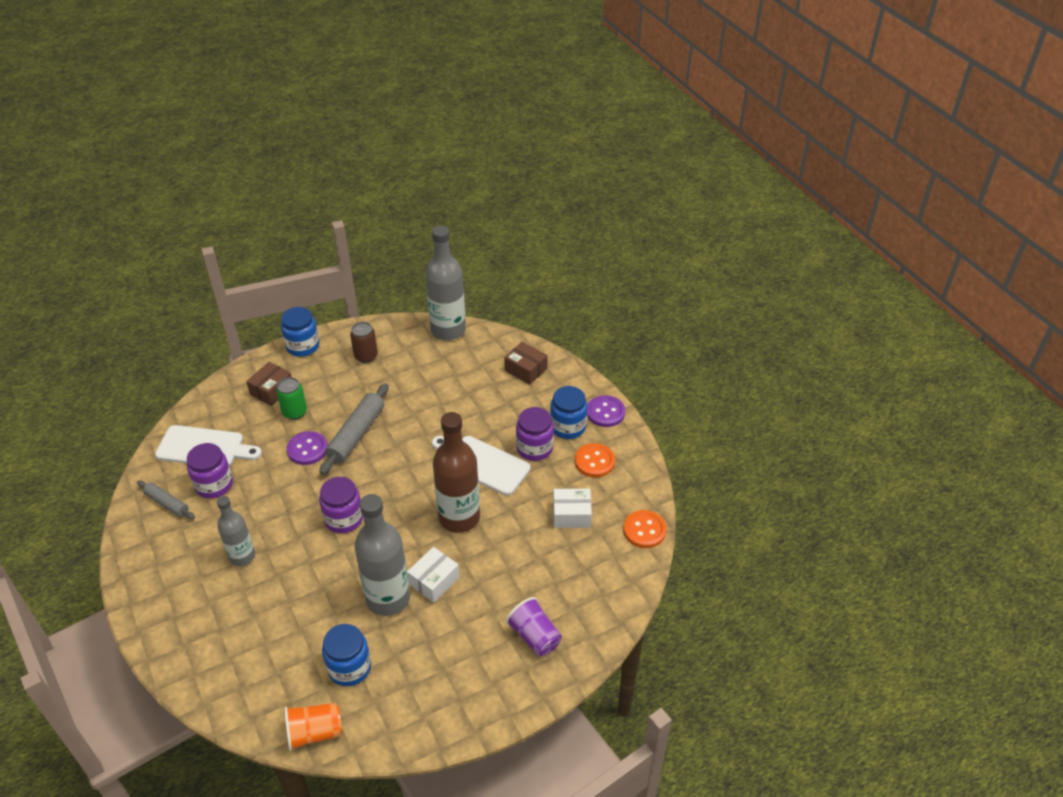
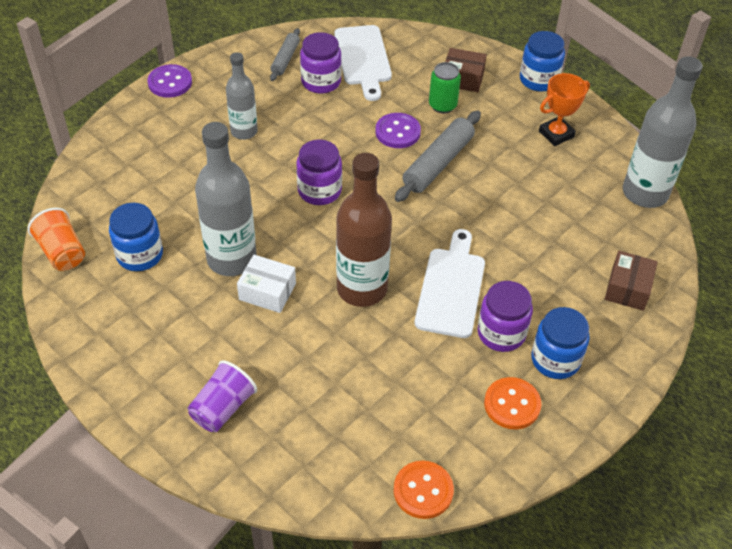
camera: 70 degrees right, 5 degrees up
grey rolling pin [320,383,389,475] -> grey rolling pin turned 60 degrees counterclockwise [395,111,481,202]
brown can [350,322,378,363] -> orange trophy [539,73,590,146]
white box [553,489,592,528] -> none
purple button [587,395,625,427] -> purple button moved to [147,64,192,98]

